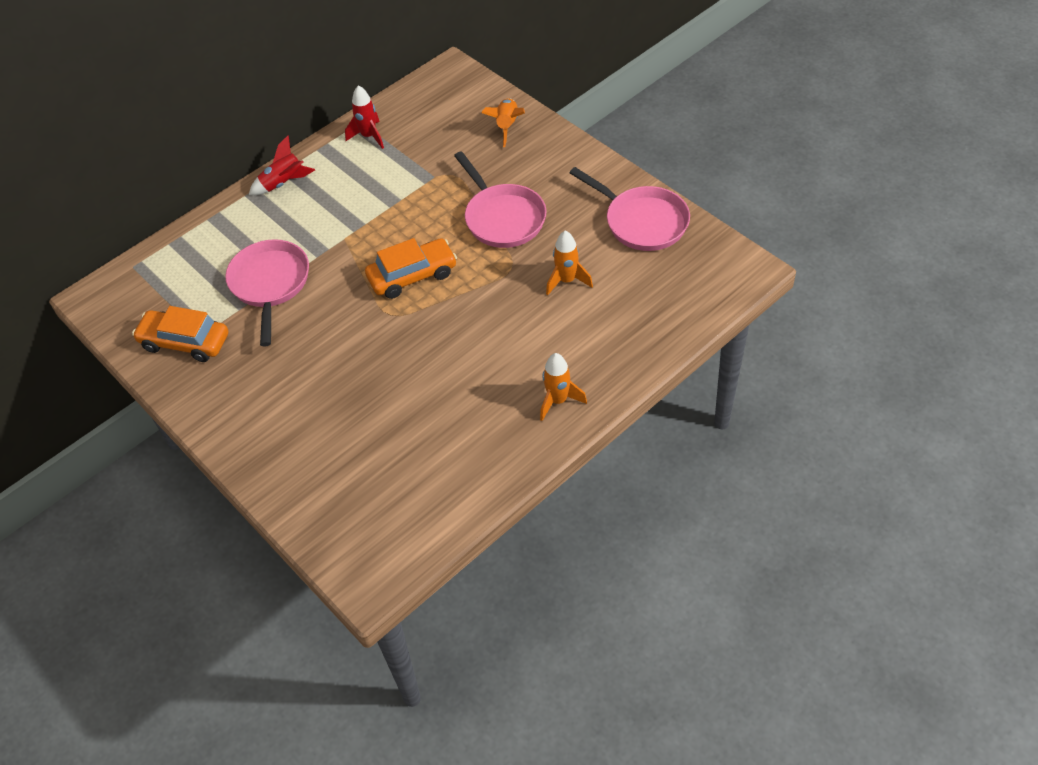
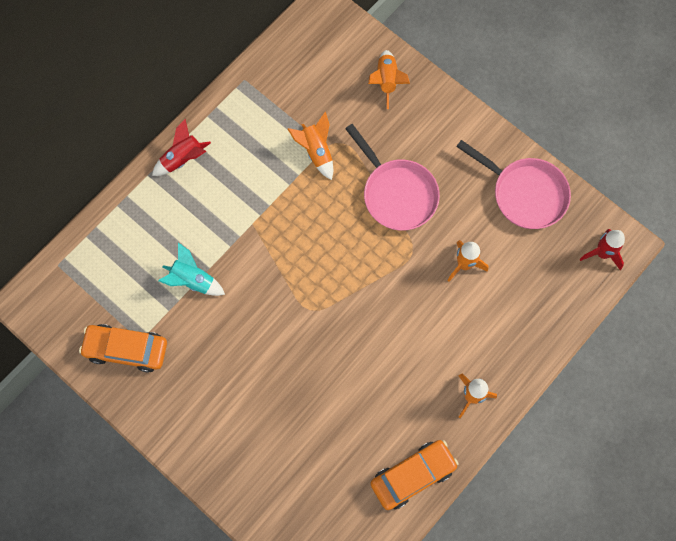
camera: 10 degrees left, 20 degrees up
pink pan [225,239,309,347] -> turquoise rocket [158,243,225,296]
red rocket [345,85,384,149] -> red rocket moved to [580,229,625,270]
orange car [365,238,457,299] -> orange car moved to [371,440,459,510]
none -> orange rocket [288,112,333,180]

